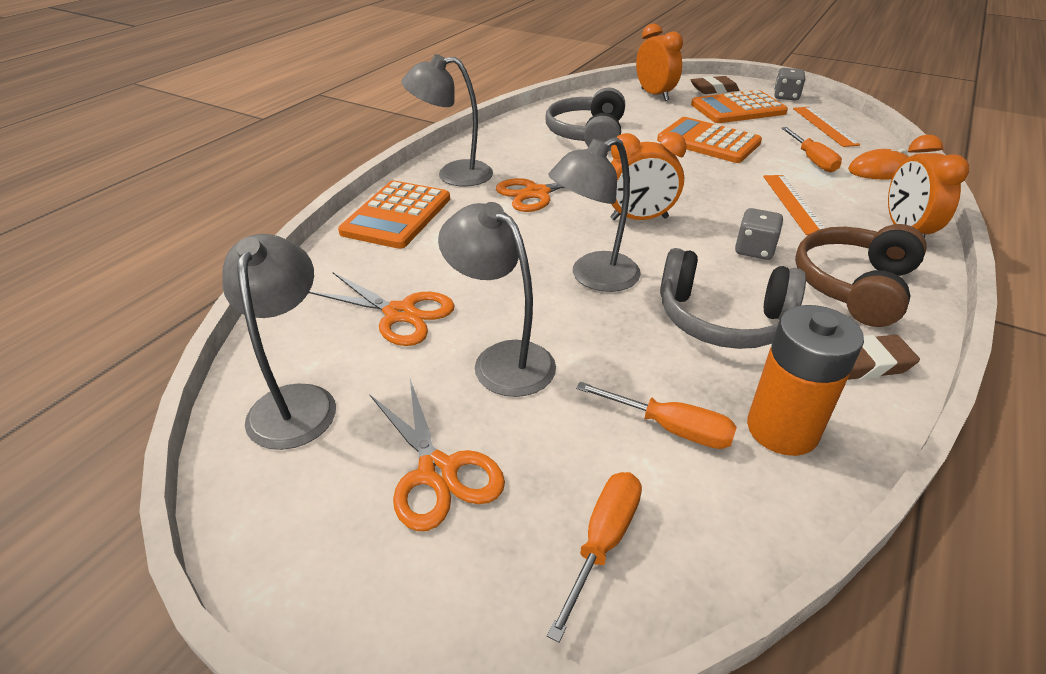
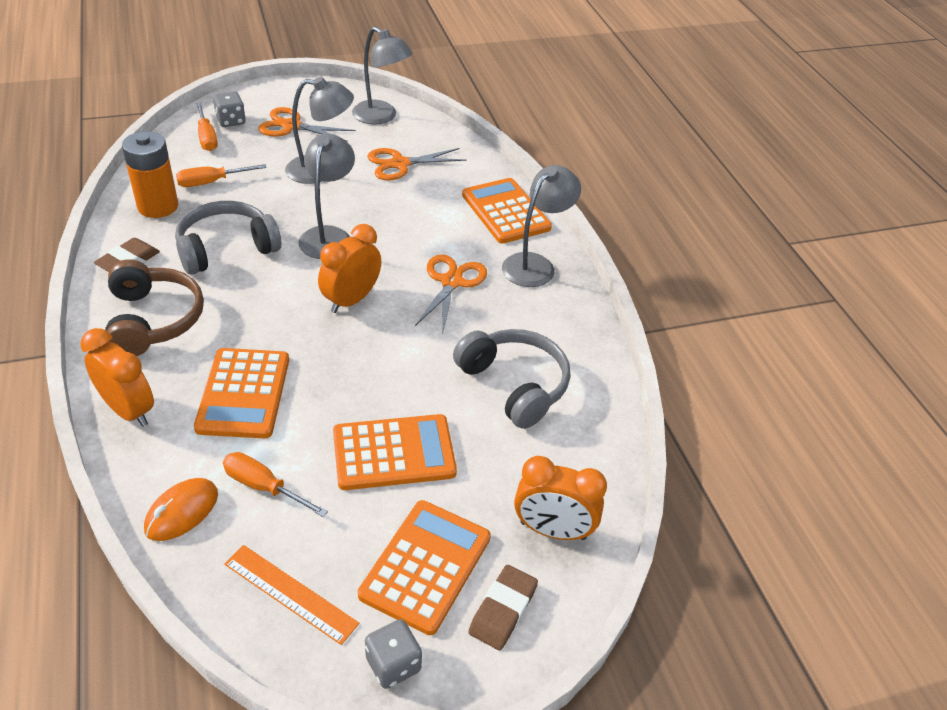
camera: 130 degrees right, 5 degrees up
grey dice [735,208,783,260] -> grey dice moved to [213,91,246,127]
orange ruler [763,175,825,235] -> orange calculator [194,348,289,438]

